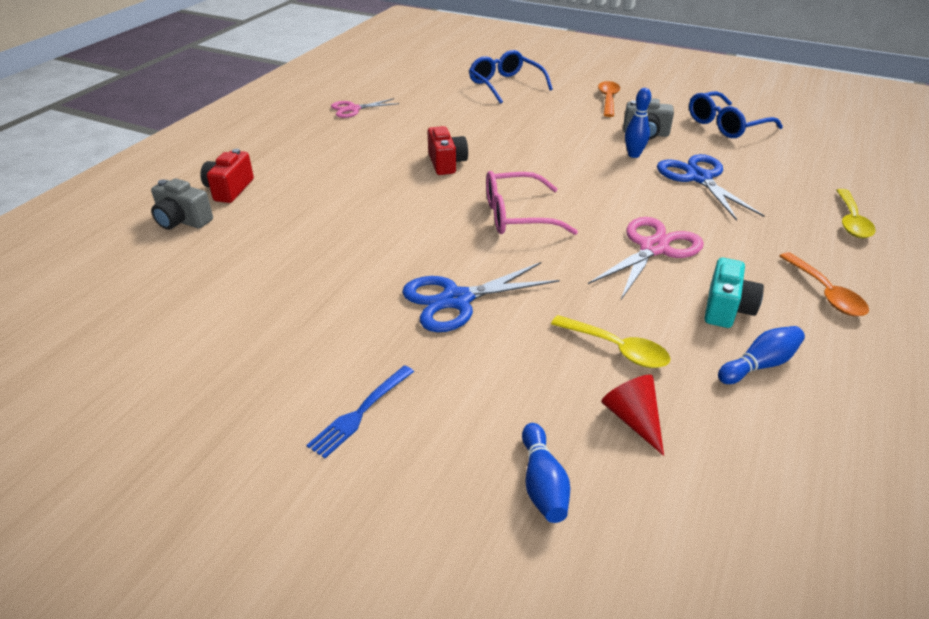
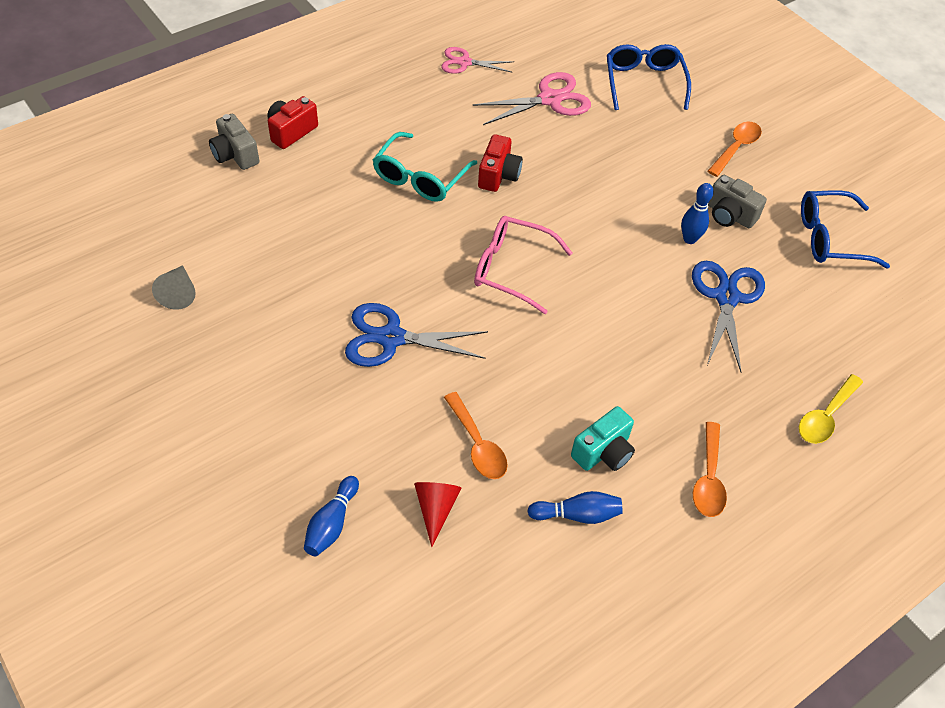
camera: 25 degrees right, 15 degrees up
blue fork [306,365,414,458] -> none
yellow spoon [551,315,670,368] -> orange spoon [444,392,508,479]
pink scissors [588,217,704,299] -> pink scissors moved to [472,72,591,125]
none -> grey cone [152,265,196,310]
none -> turquoise glasses [373,132,477,202]

